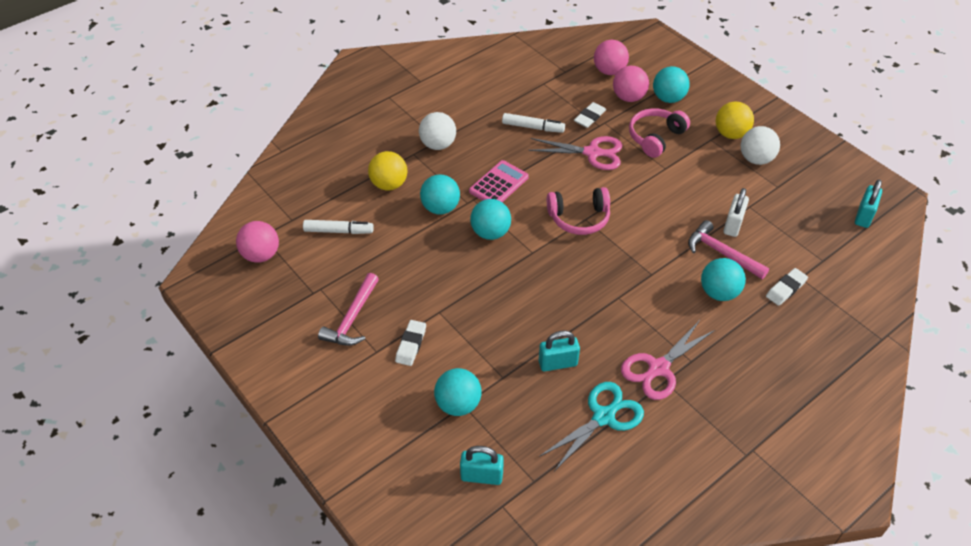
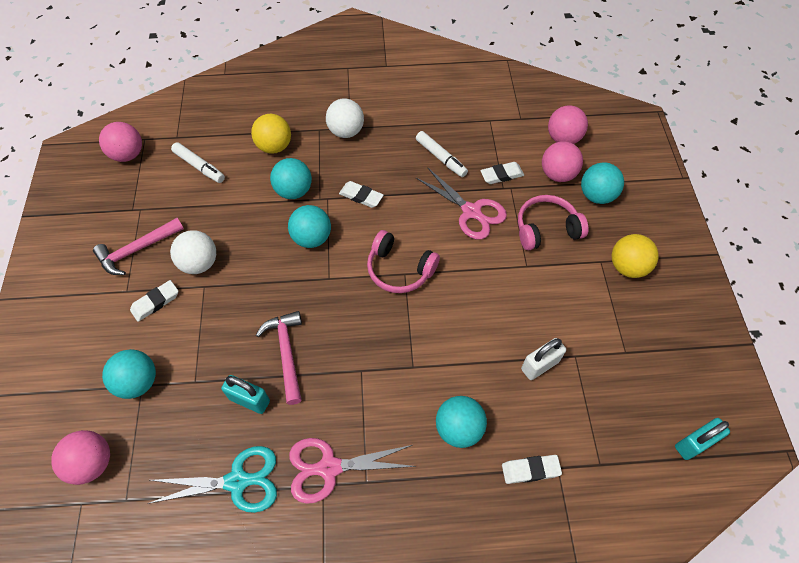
camera: 35 degrees right, 10 degrees up
turquoise padlock [460,446,504,485] -> pink ball [51,430,110,485]
pink calculator [469,160,529,202] -> white eraser [339,181,384,208]
pink hammer [688,220,769,279] -> pink hammer moved to [256,311,302,405]
white ball [741,126,780,165] -> white ball moved to [170,230,216,274]

